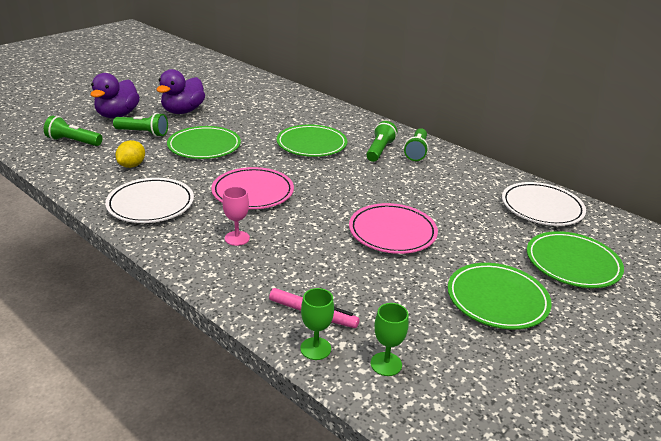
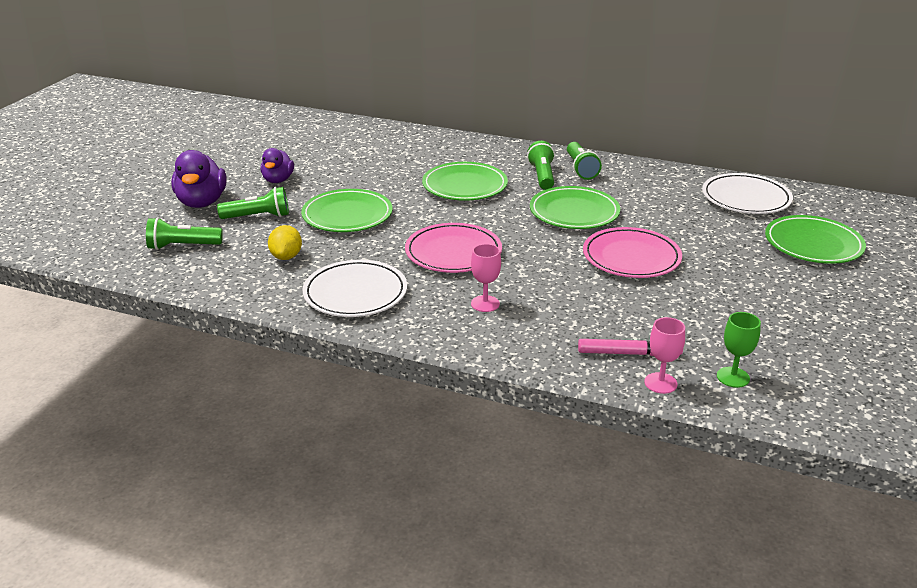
camera: 20 degrees left, 0 degrees up
purple duck [157,69,205,114] -> purple duck [261,148,294,183], size x0.64
green goblet [300,288,334,360] -> pink goblet [644,317,685,394]
green plate [448,263,552,329] -> green plate moved to [530,186,620,229]

